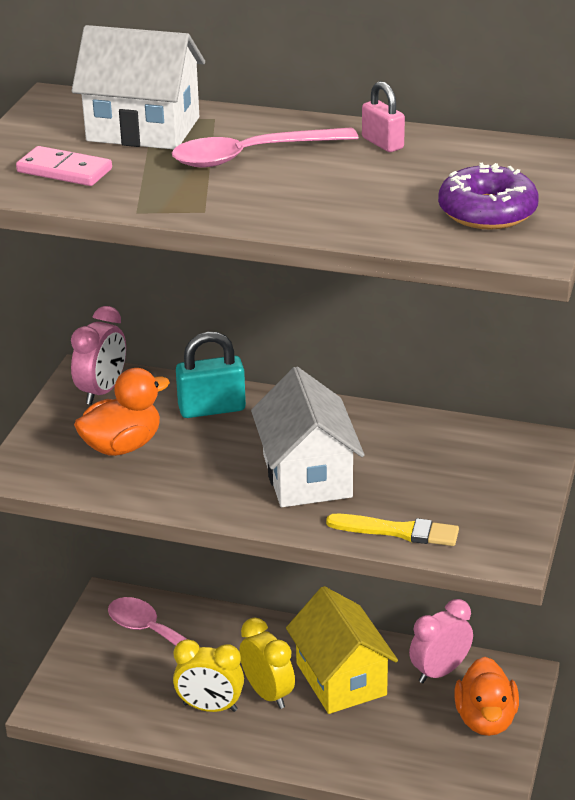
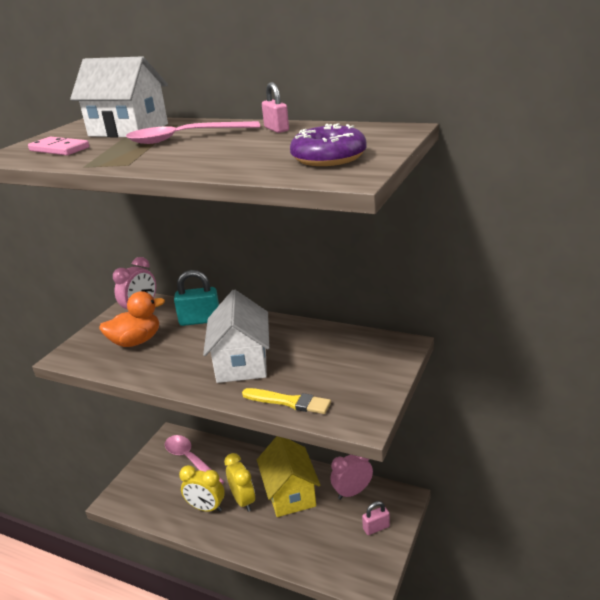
camera: 10 degrees right, 5 degrees down
orange duck [454,657,519,736] -> pink padlock [362,501,390,535]

